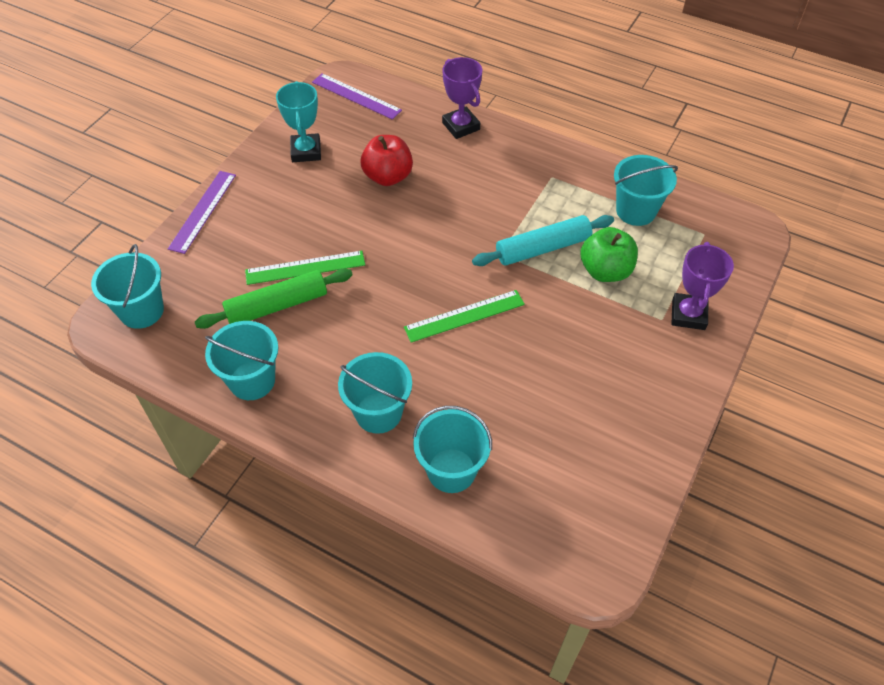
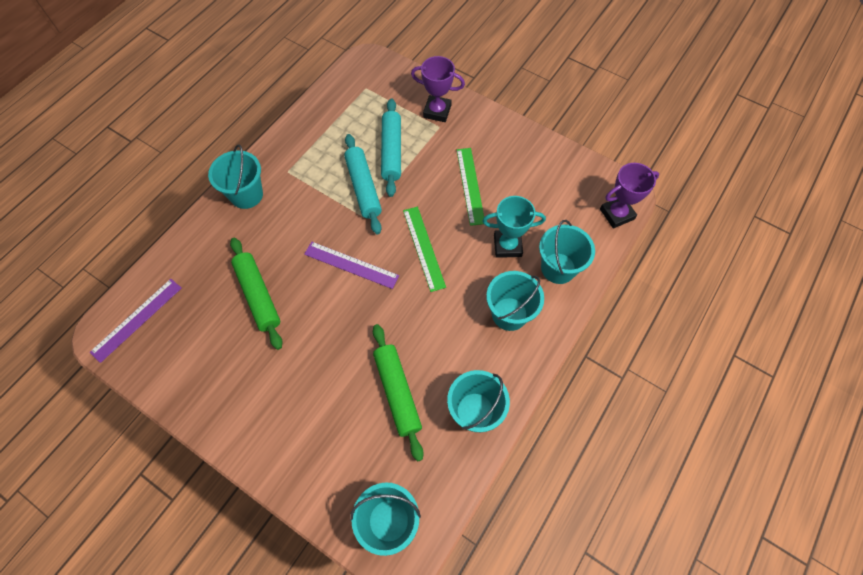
camera: 85 degrees left, 10 degrees up
purple ruler [168,171,236,254] -> purple ruler moved to [304,242,399,289]
green ruler [245,251,365,285] -> green ruler moved to [457,148,484,226]
turquoise trophy [276,81,321,162] -> turquoise trophy moved to [482,196,546,258]
red apple [361,135,413,186] -> green rolling pin [230,238,283,350]
purple trophy [442,57,482,139] -> purple trophy moved to [600,163,659,228]
green apple [580,227,638,282] -> turquoise rolling pin [381,98,401,197]
turquoise bucket [614,155,678,226] -> turquoise bucket moved to [208,144,263,209]

